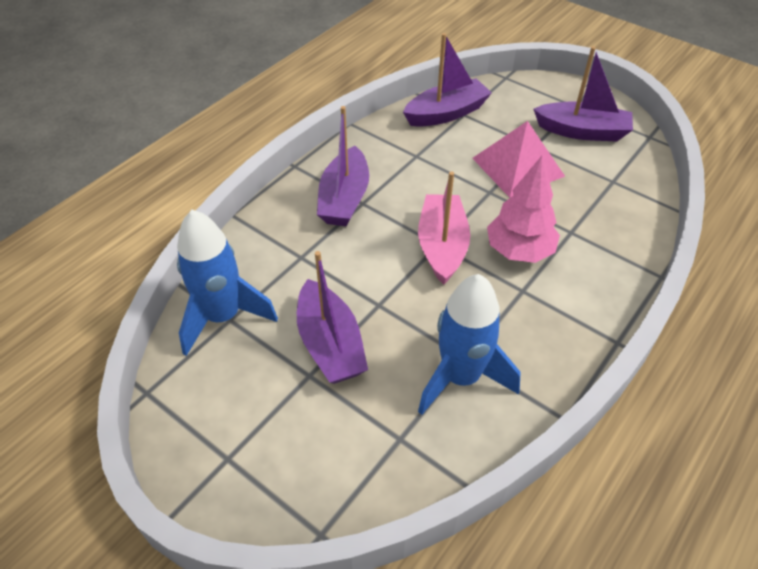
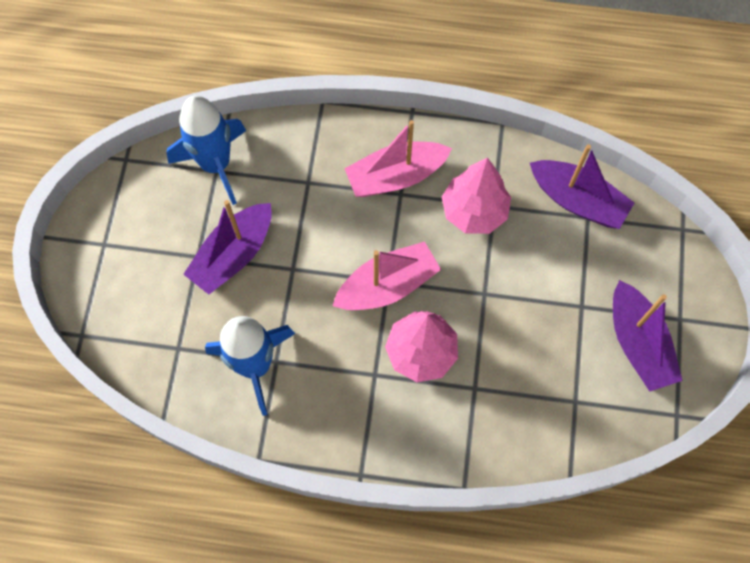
camera: 60 degrees right, 20 degrees up
purple boat [317,106,369,226] -> pink boat [344,120,452,197]
pink pyramid [472,121,565,198] -> none
none -> pink tree [442,158,511,234]

